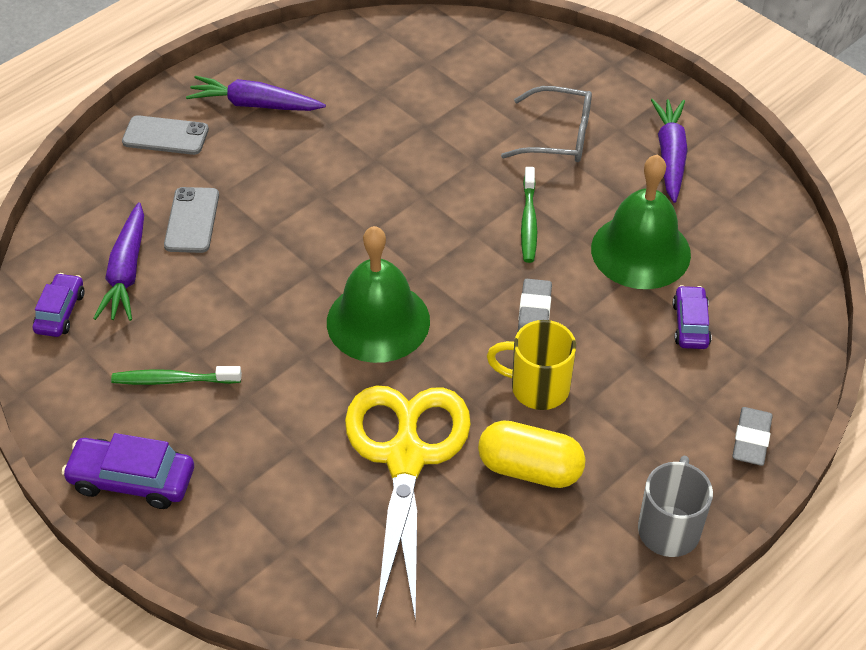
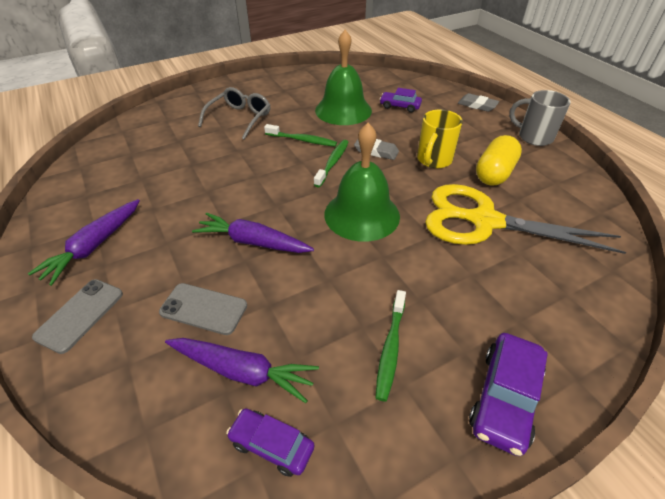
camera: 75 degrees left, 5 degrees down
purple carrot [651,99,688,203] -> purple carrot moved to [192,213,314,253]
none -> green toothbrush [314,140,349,187]

